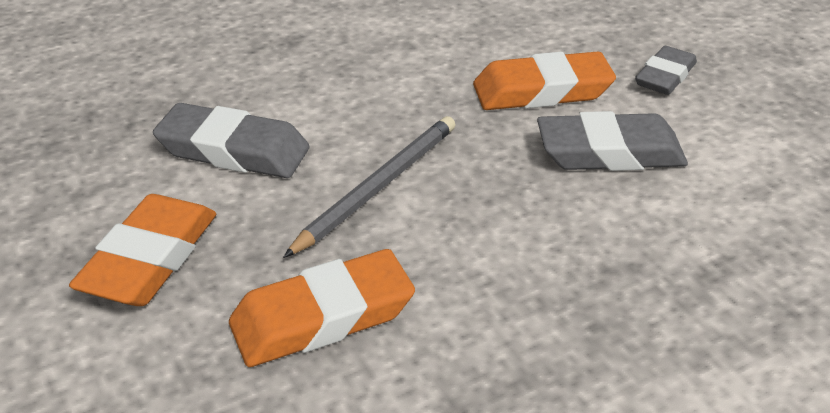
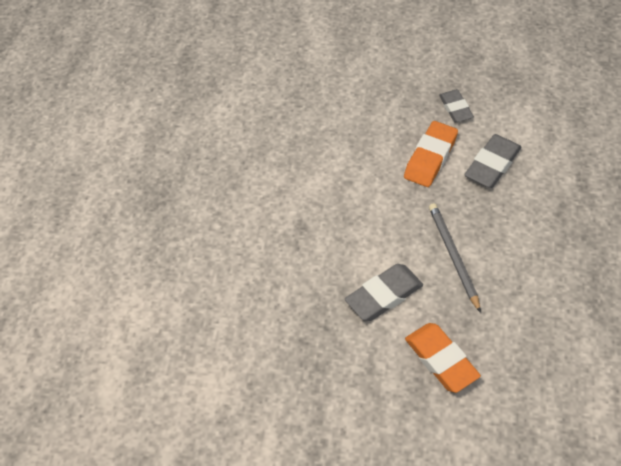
camera: 50 degrees left, 15 degrees up
orange eraser [229,249,415,367] -> none

